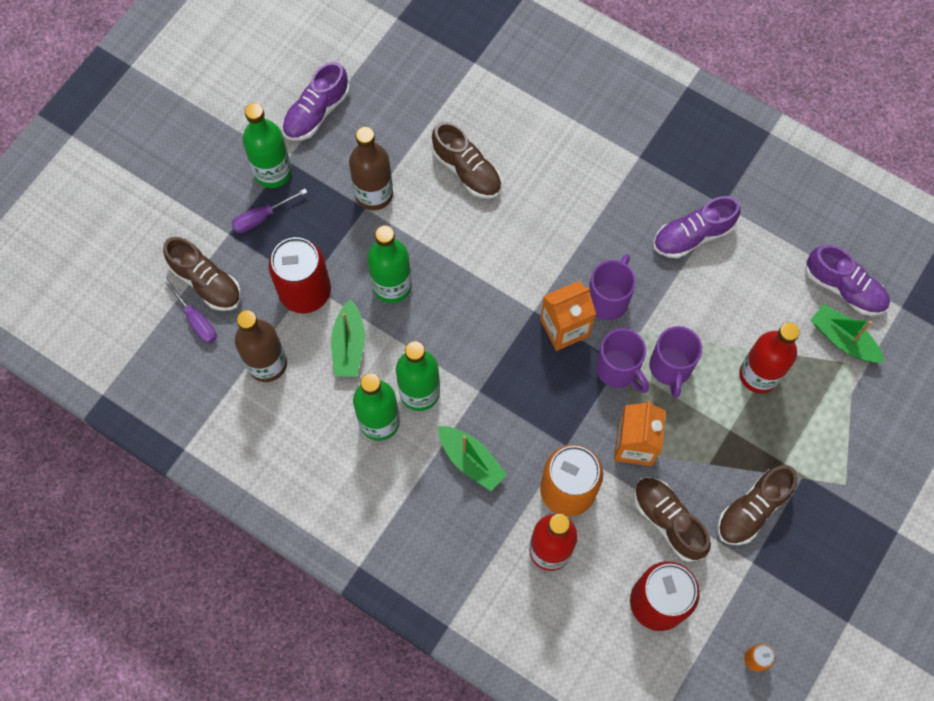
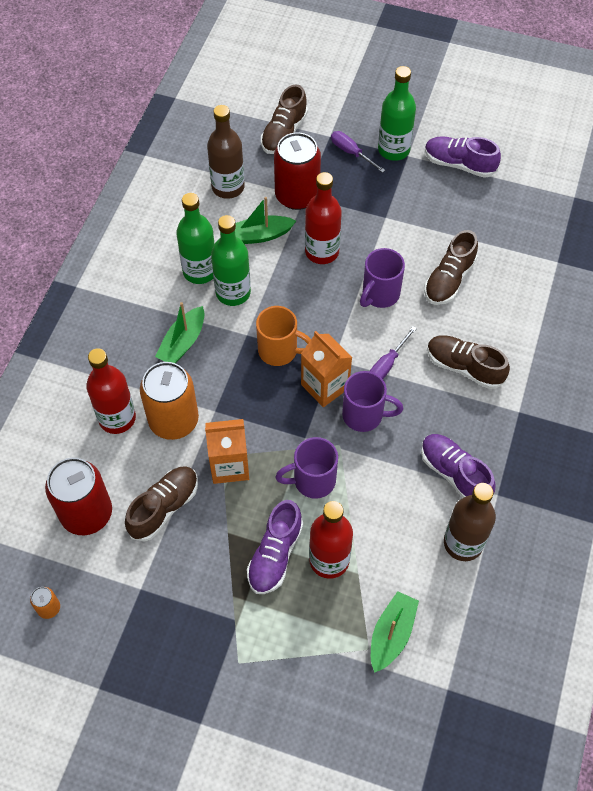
camera: 75 degrees right, 10 degrees down
purple screwdriver [163,277,217,344] -> purple screwdriver moved to [370,326,417,379]
brown bottle [349,127,393,211] -> brown bottle moved to [444,483,496,561]
green bottle [367,225,412,303] -> red bottle [305,172,342,264]
purple mug [596,328,649,393] -> purple mug moved to [360,248,405,308]
brown shoe [718,465,798,545] -> brown shoe moved to [427,336,510,389]
purple shoe [806,245,890,316] -> purple shoe moved to [247,500,303,594]
none -> orange mug [256,306,311,366]

